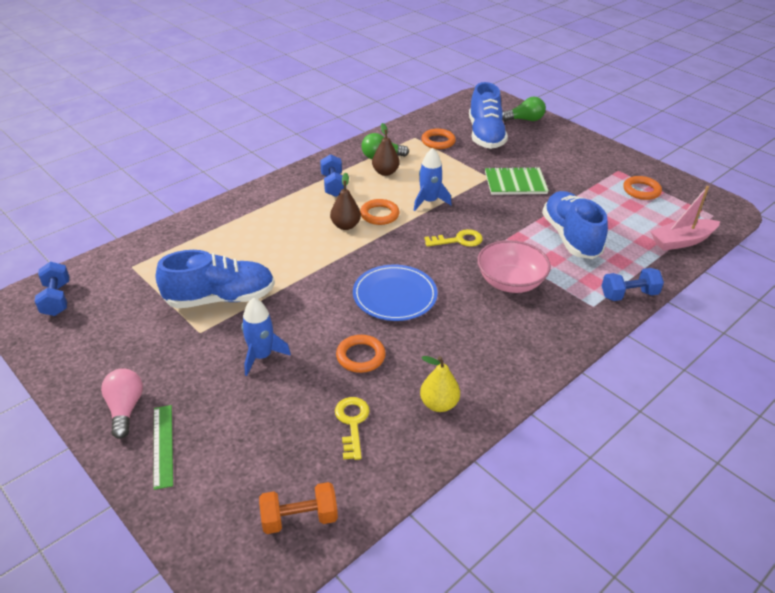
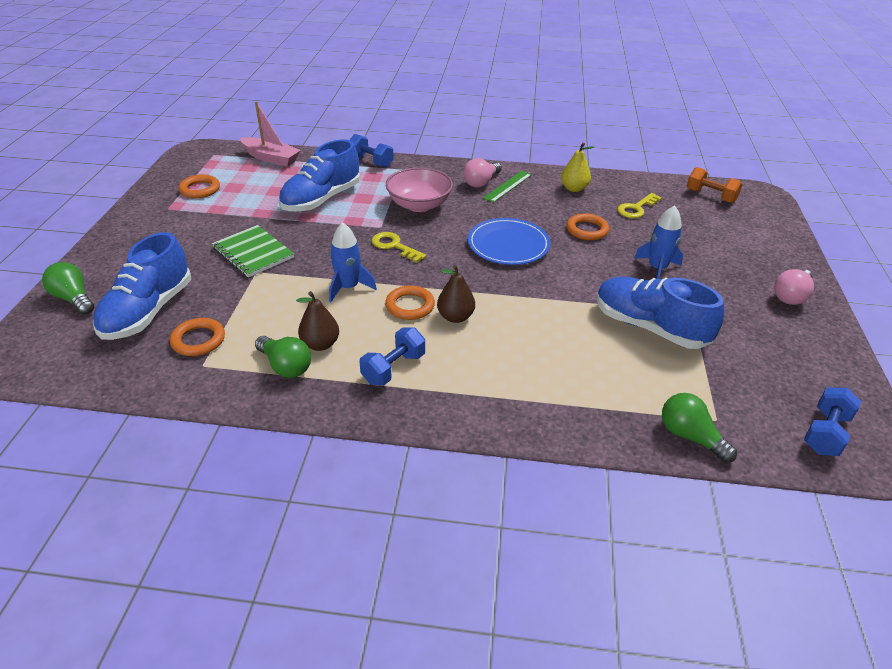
camera: 130 degrees left, 0 degrees up
green ruler [154,405,173,490] -> green ruler moved to [483,171,532,203]
blue shoe [469,82,508,149] -> blue shoe turned 150 degrees clockwise [93,232,191,340]
none -> pink light bulb [463,158,501,188]
none -> green light bulb [662,393,737,463]

